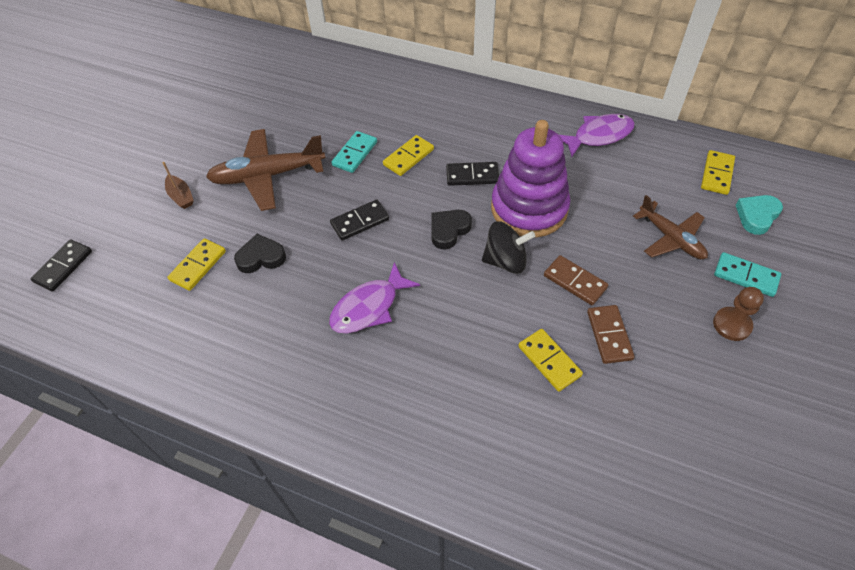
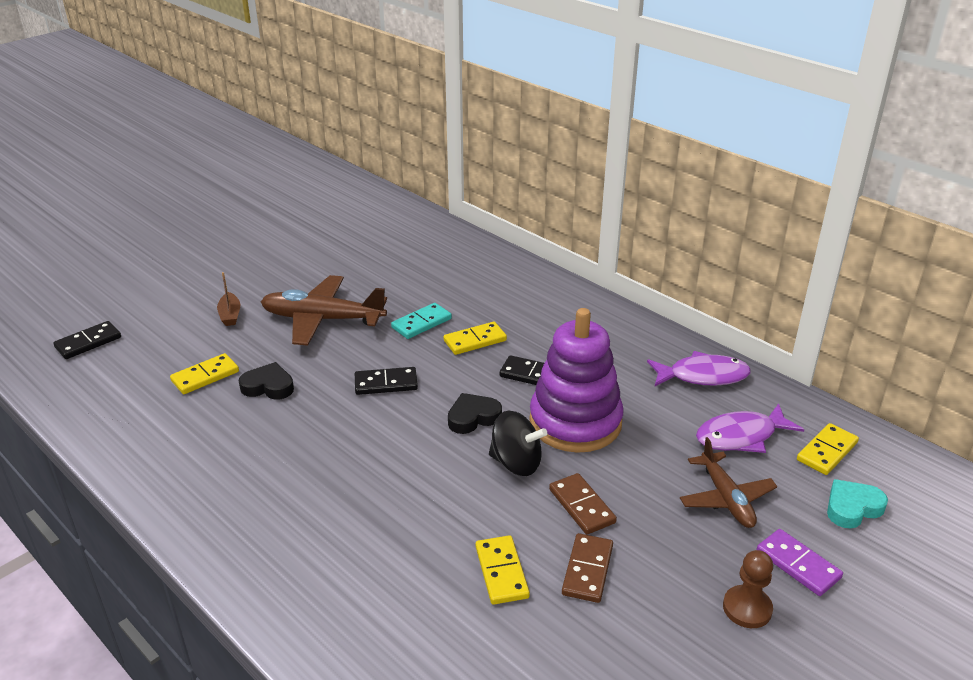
camera: 20 degrees right, 20 degrees down
purple fish [329,262,420,333] -> purple fish moved to [696,403,804,453]
turquoise domino [714,252,781,297] -> purple domino [757,529,843,596]

